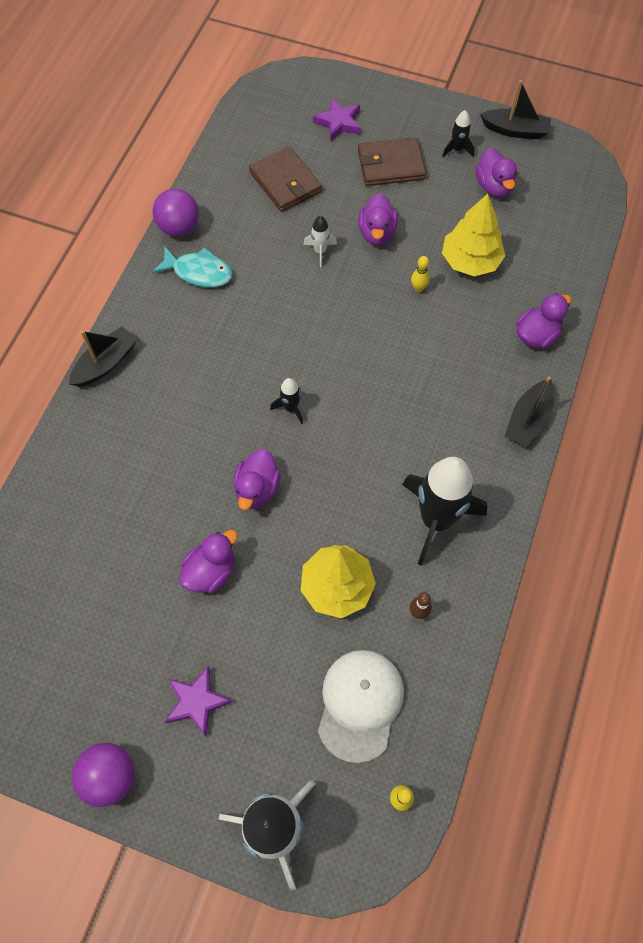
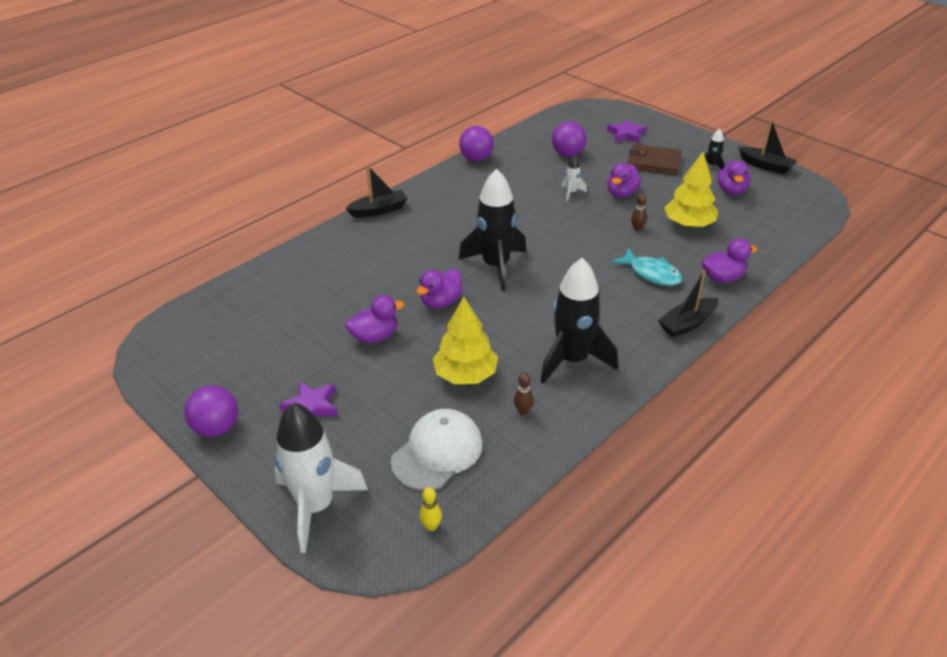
camera: 25 degrees right, 25 degrees down
turquoise fish [152,246,233,287] -> turquoise fish moved to [611,248,682,286]
brown wallet [249,146,322,212] -> purple ball [552,121,586,157]
black rocket [270,378,303,424] -> black rocket [459,169,526,291], size x2.30
yellow bowling pin [411,256,430,292] -> brown bowling pin [631,194,647,231]

